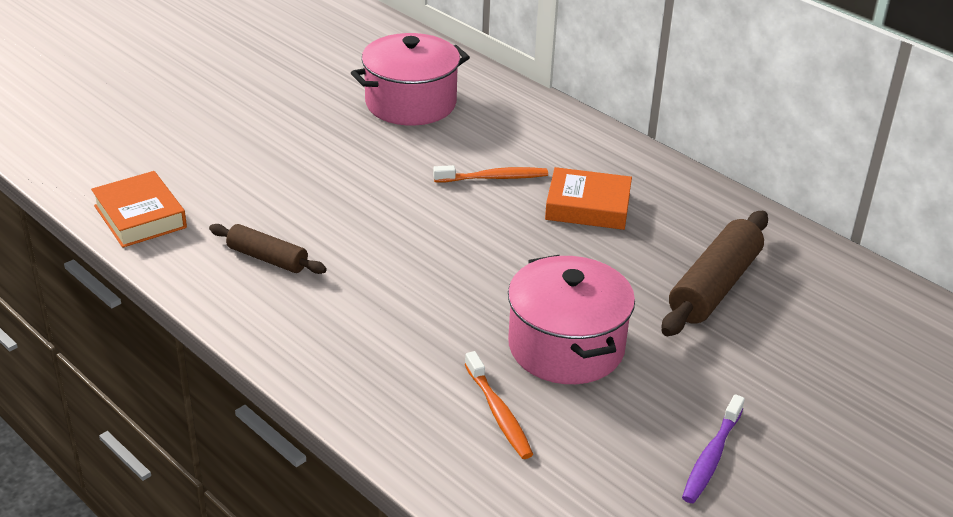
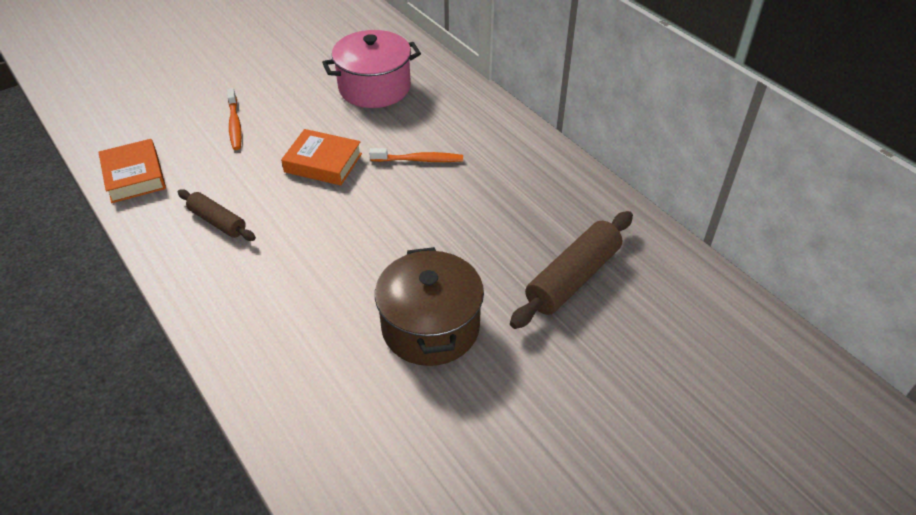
camera: 10 degrees right, 10 degrees up
orange toothbrush [465,351,533,459] -> orange toothbrush moved to [227,88,242,150]
pink pot [508,255,635,384] -> brown pot [375,247,484,366]
orange book [545,167,632,230] -> orange book moved to [281,129,362,185]
purple toothbrush [682,394,745,503] -> none

